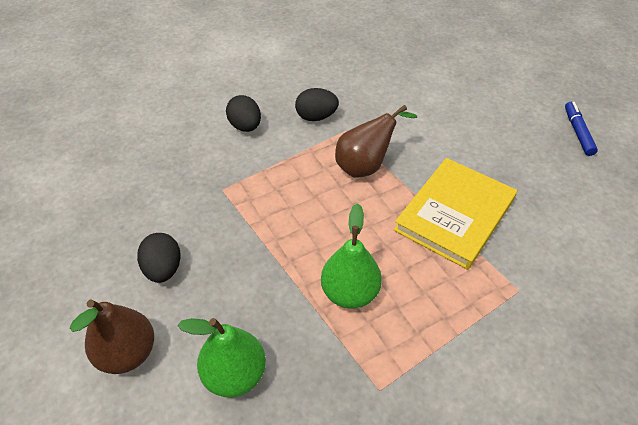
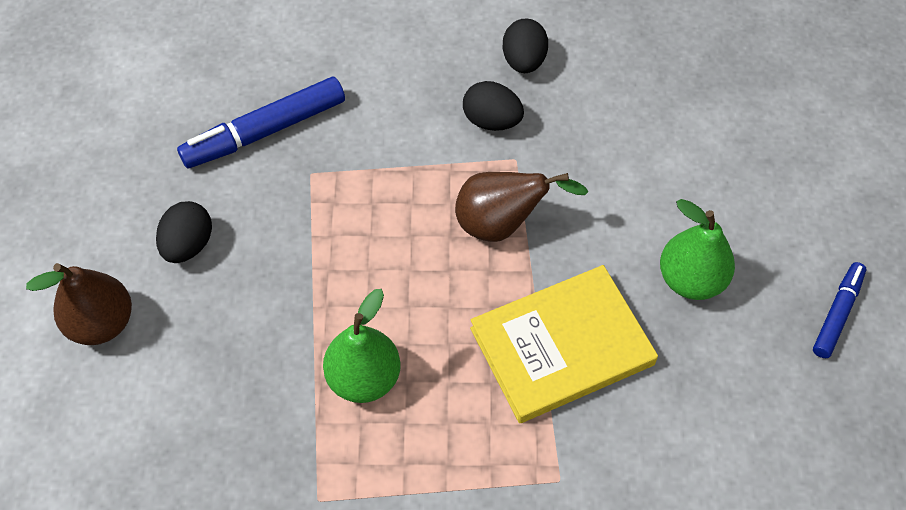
camera: 30 degrees right, 10 degrees up
green pear [178,318,266,398] -> green pear moved to [660,199,735,300]
black egg [226,95,261,132] -> black egg moved to [502,19,548,73]
none -> blue marker [177,77,345,168]

